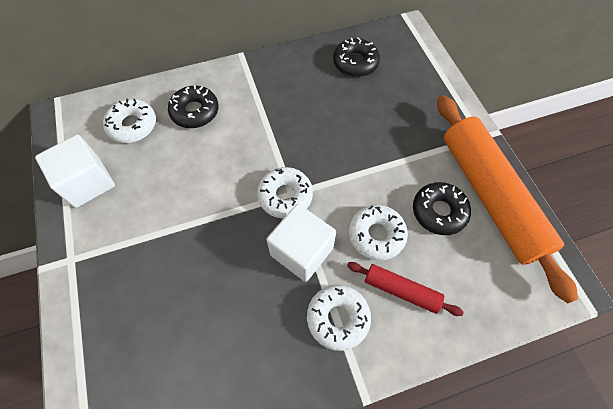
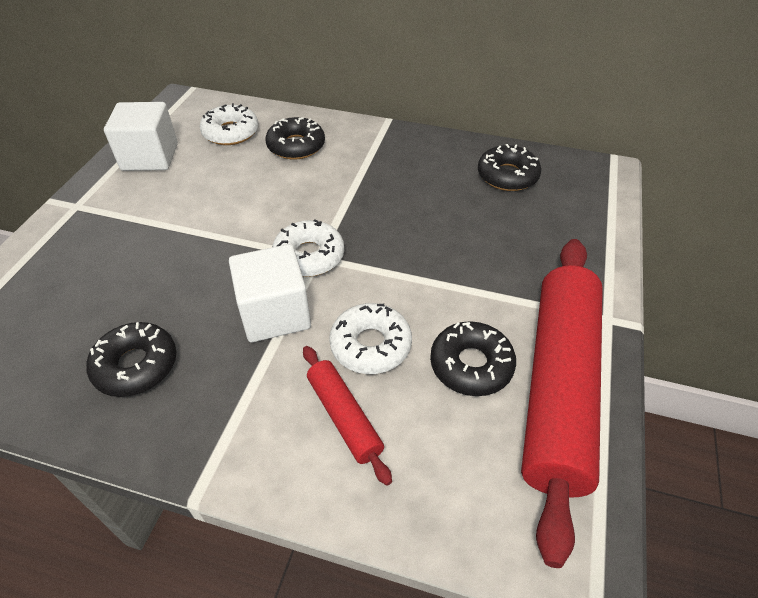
camera: 35 degrees right, 15 degrees down
white donut [307,285,371,351] -> none
orange rolling pin [437,95,578,303] -> red rolling pin [521,239,603,568]
none -> black donut [86,322,176,397]

